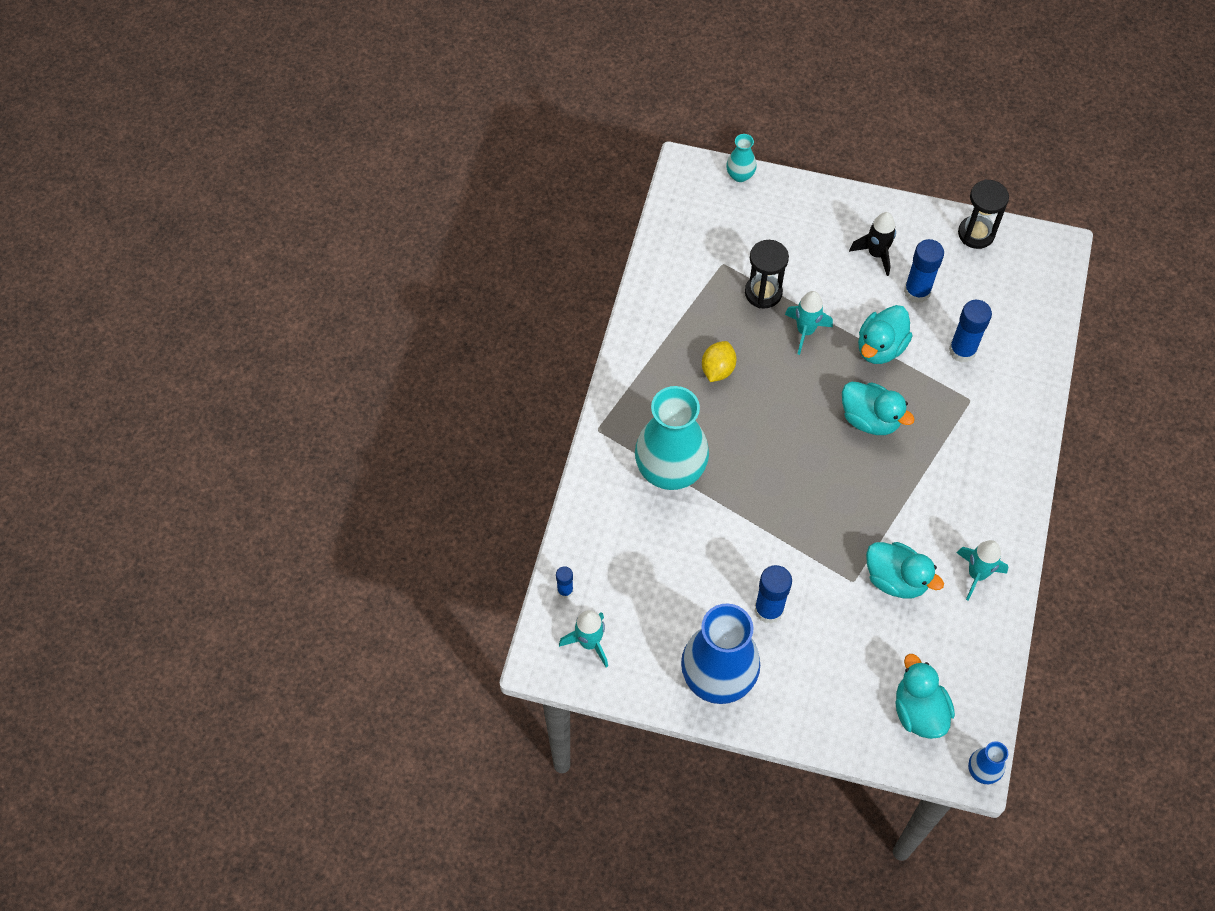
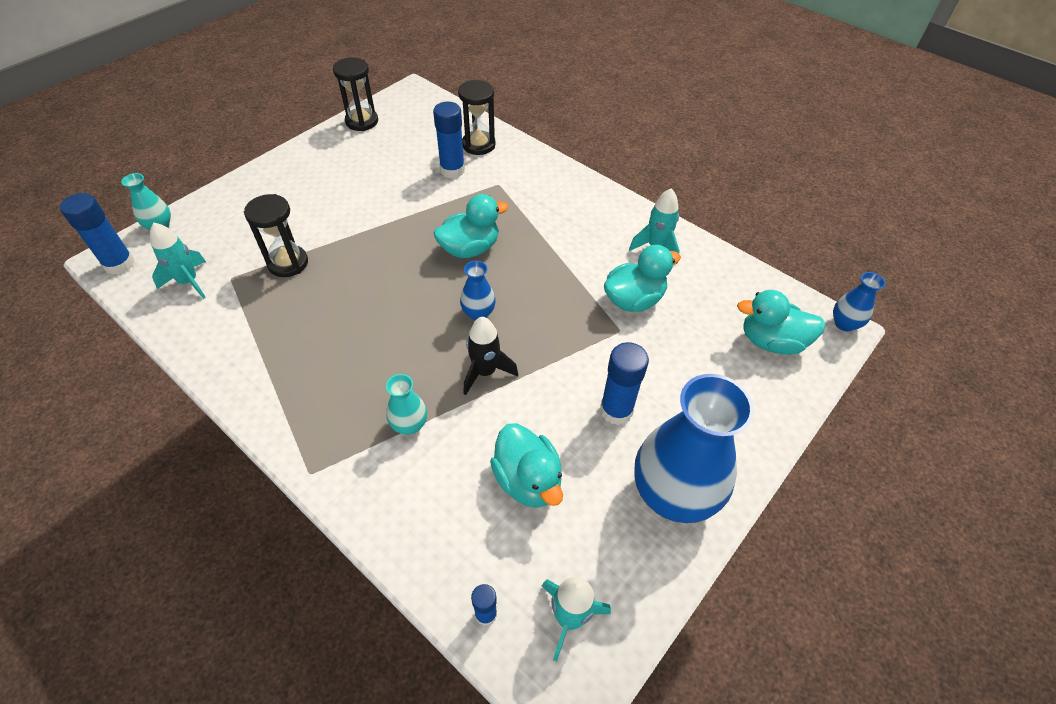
camera: 65 degrees left, 10 degrees down
turquoise vase [635,386,709,490] -> turquoise vase [386,374,427,435], size x0.45
yellow lemon [702,341,736,382] -> none
turquoise rocket [785,291,833,355] -> turquoise rocket moved to [150,222,206,299]
black rocket [849,212,896,276] -> black rocket moved to [463,317,518,395]
turquoise duck [858,305,913,364] -> turquoise duck moved to [490,423,563,508]
blue glue stick [904,239,944,303] -> blue glue stick moved to [60,193,135,275]
none -> black hourglass [458,80,496,155]
none -> blue vase [460,261,496,320]

